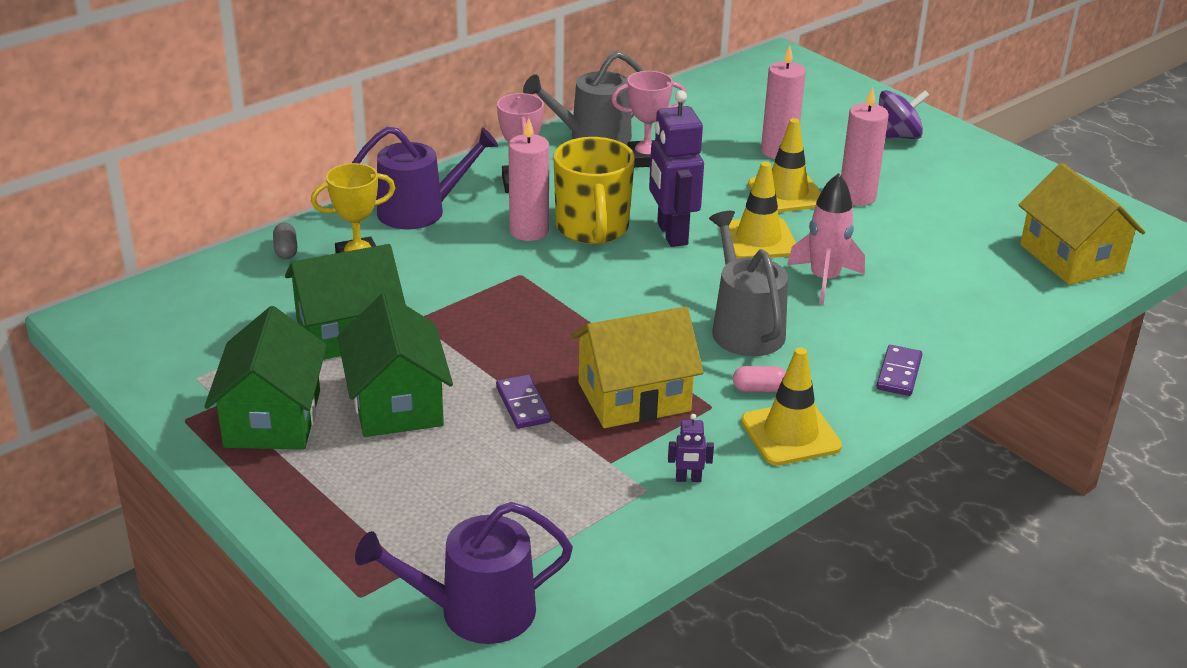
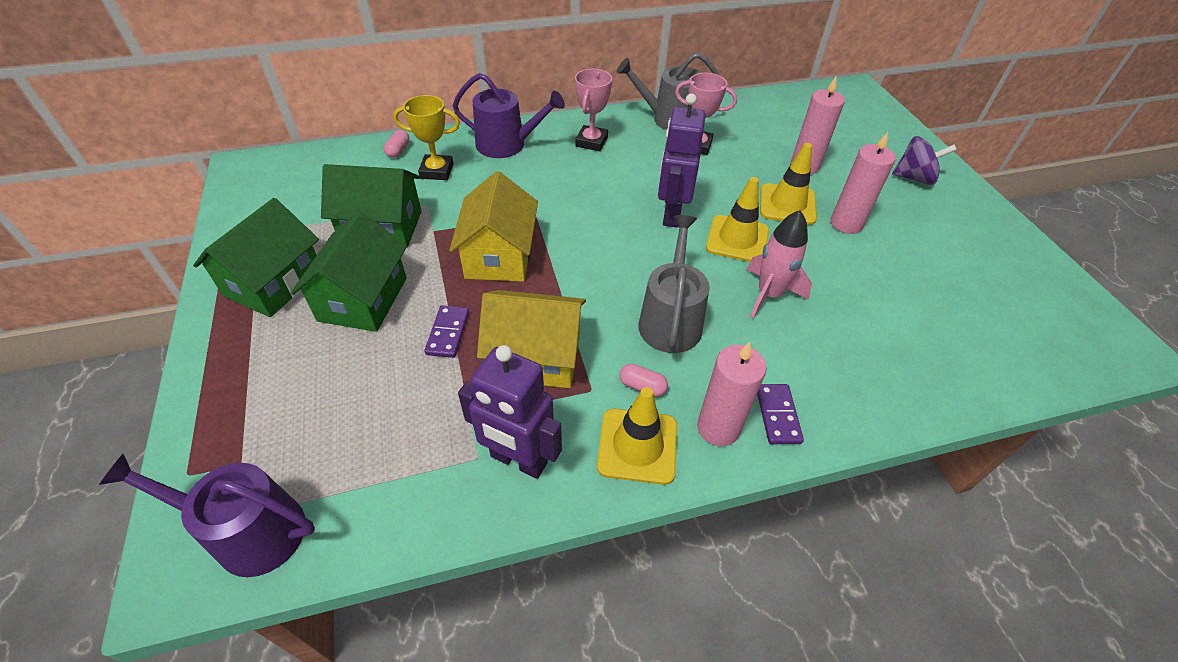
camera: 25 degrees right, 15 degrees up
grey capsule [273,223,297,259] -> pink capsule [384,130,409,158]
pink candle [508,118,549,241] -> pink candle moved to [697,342,767,446]
yellow mug [553,137,635,244] -> none
purple robot [668,414,714,482] -> purple robot [458,345,562,479], size x2.39
purple domino [876,345,922,396] -> purple domino turned 45 degrees counterclockwise [757,384,804,444]
yellow house [1018,163,1145,285] -> yellow house moved to [449,171,538,282]

